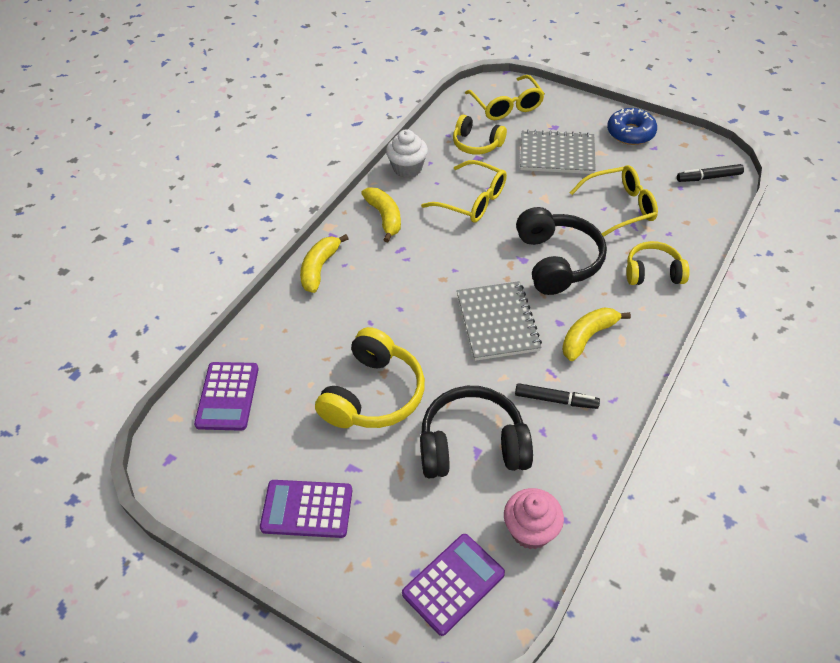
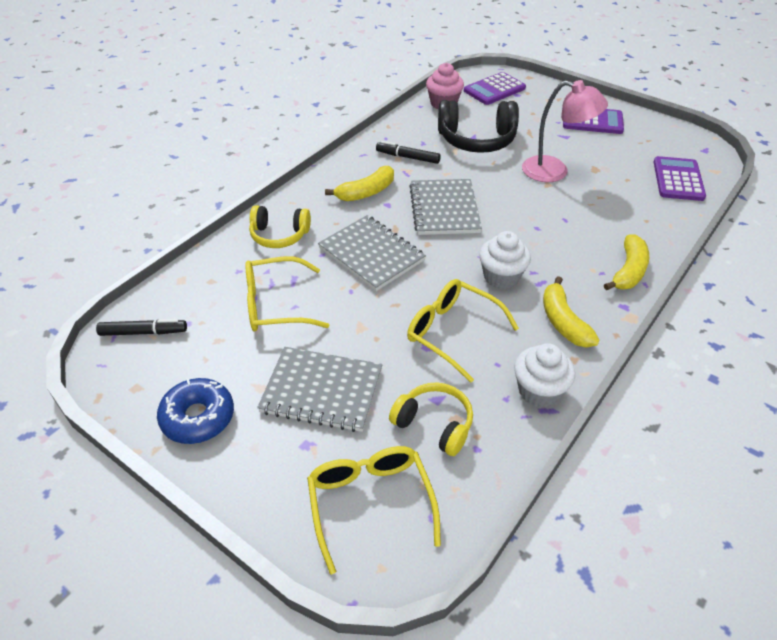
camera: 175 degrees left, 5 degrees down
yellow headphones [315,327,425,428] -> pink lamp [522,80,608,182]
black headphones [516,207,607,295] -> grey notebook [318,215,426,291]
none -> white cupcake [479,231,531,289]

